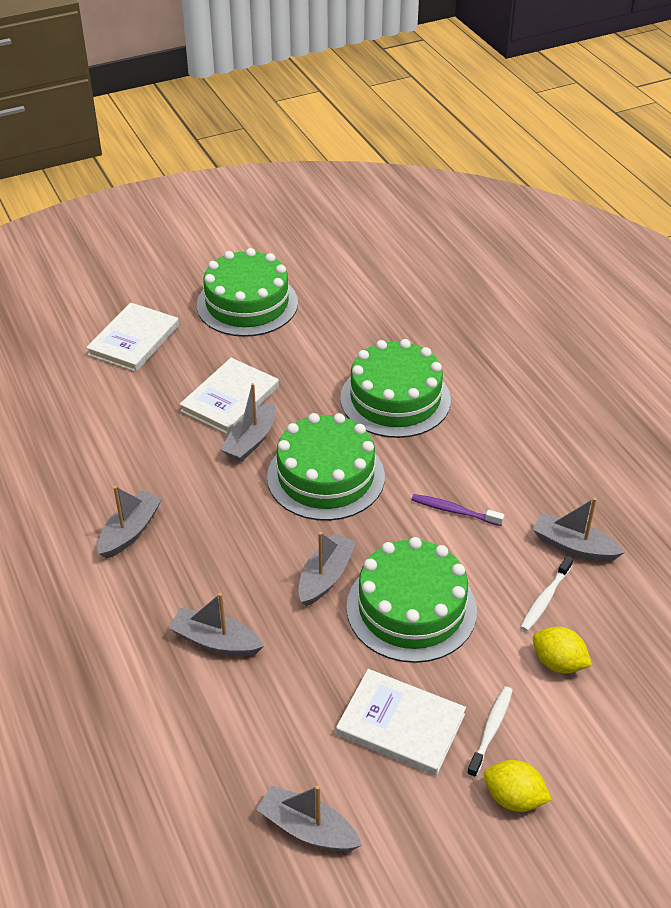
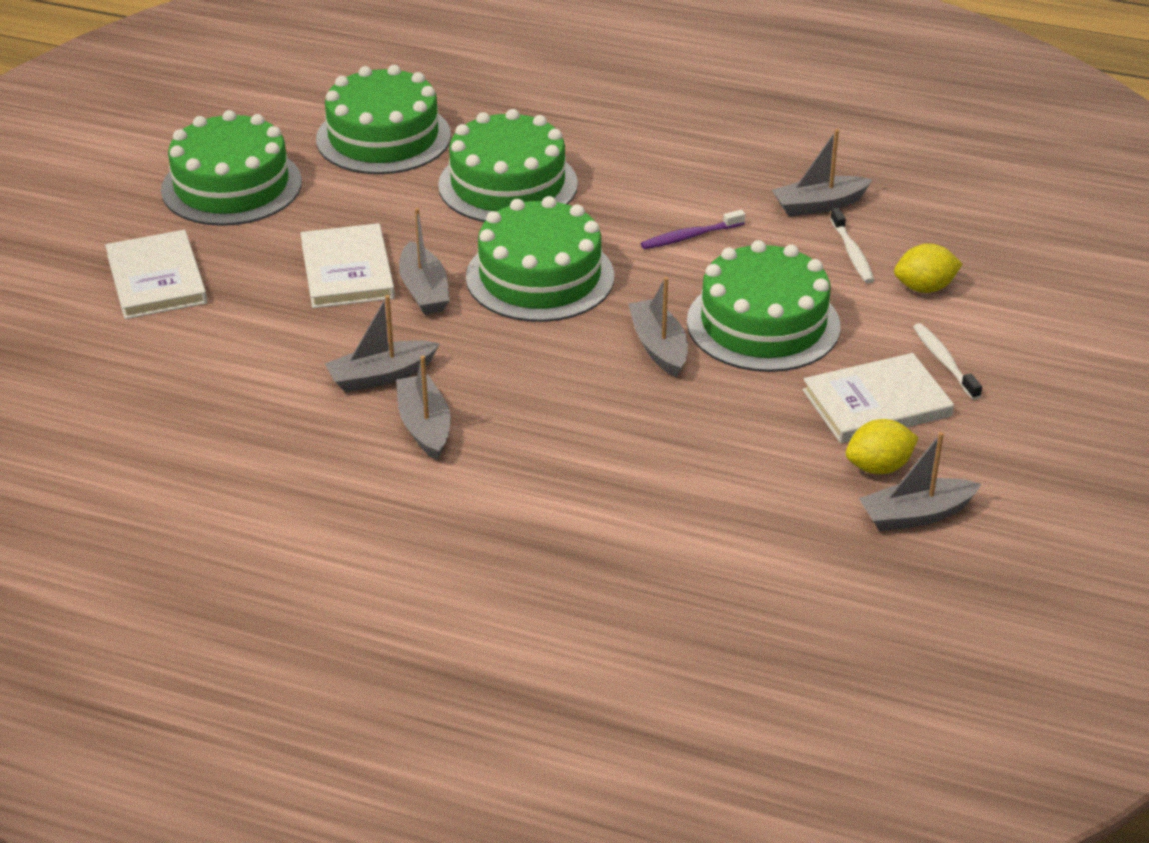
camera: 45 degrees left, 5 degrees down
grey boat [169,593,264,656] -> grey boat moved to [325,295,440,392]
yellow lemon [484,760,552,812] -> yellow lemon moved to [846,419,919,474]
none -> green cake [316,65,451,174]

